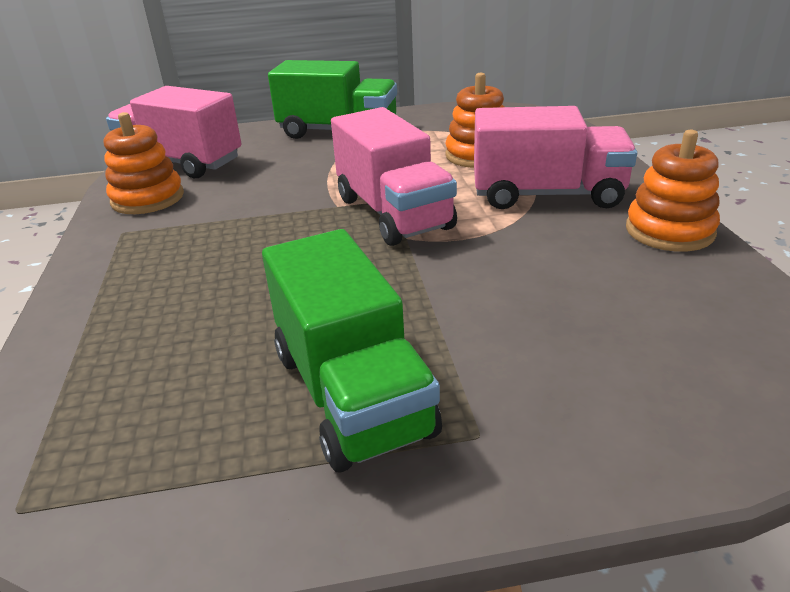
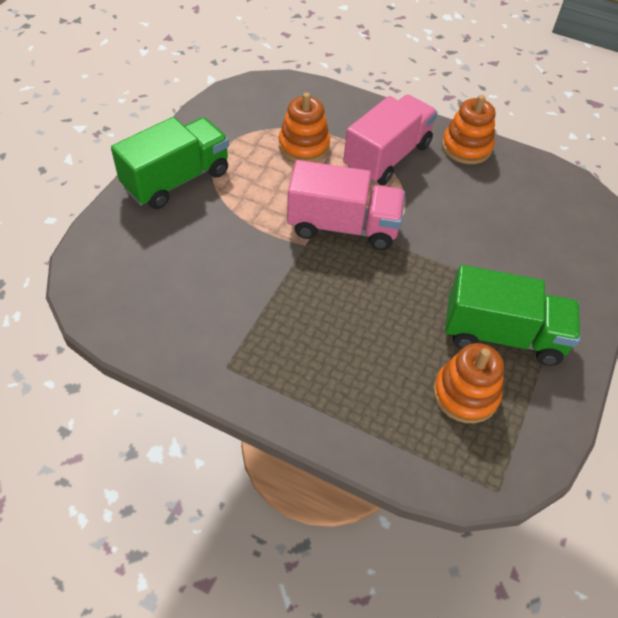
camera: 60 degrees left, 20 degrees up
orange stacking toy [104,112,184,214] -> orange stacking toy moved to [433,343,504,423]
pink truck [106,86,241,178] -> none

